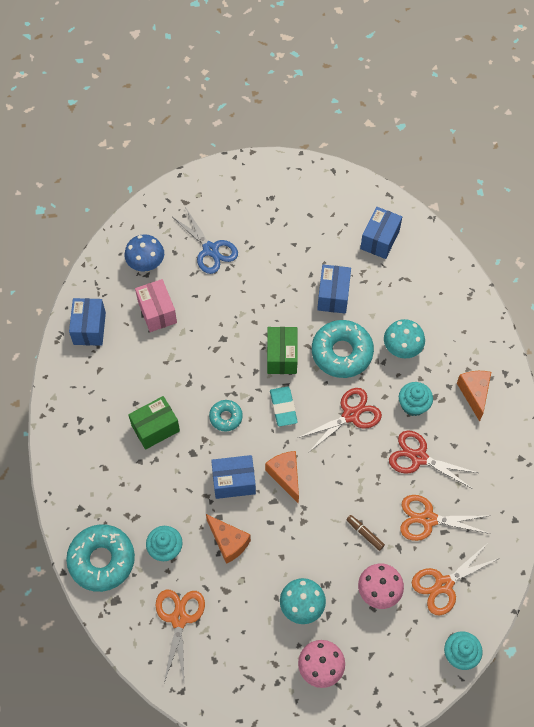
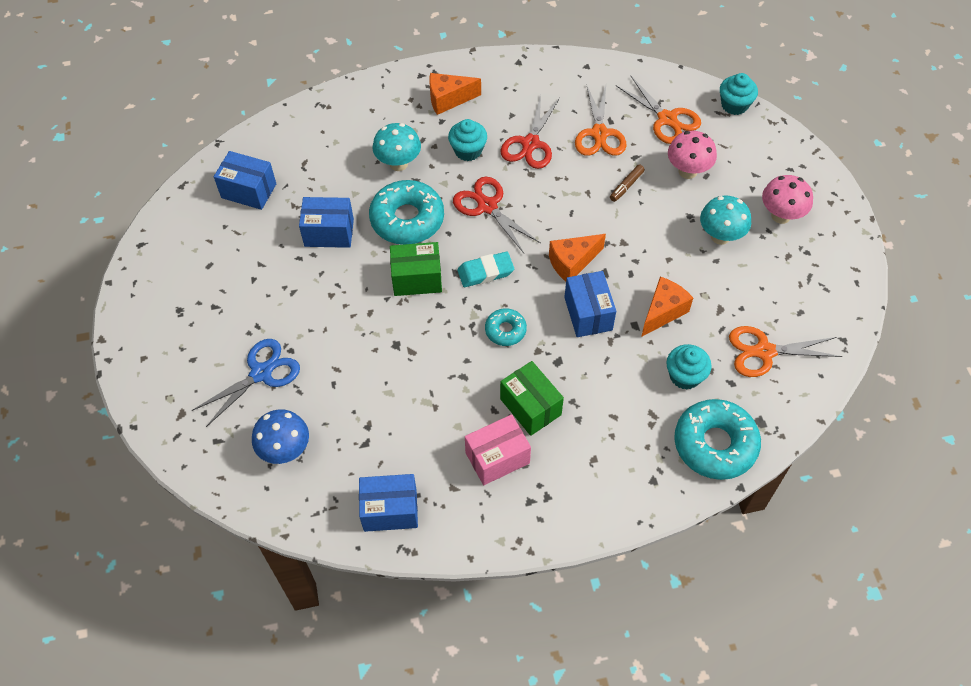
camera: 95 degrees left, 5 degrees down
pink box [135,279,177,332] -> pink box moved to [465,414,531,485]

